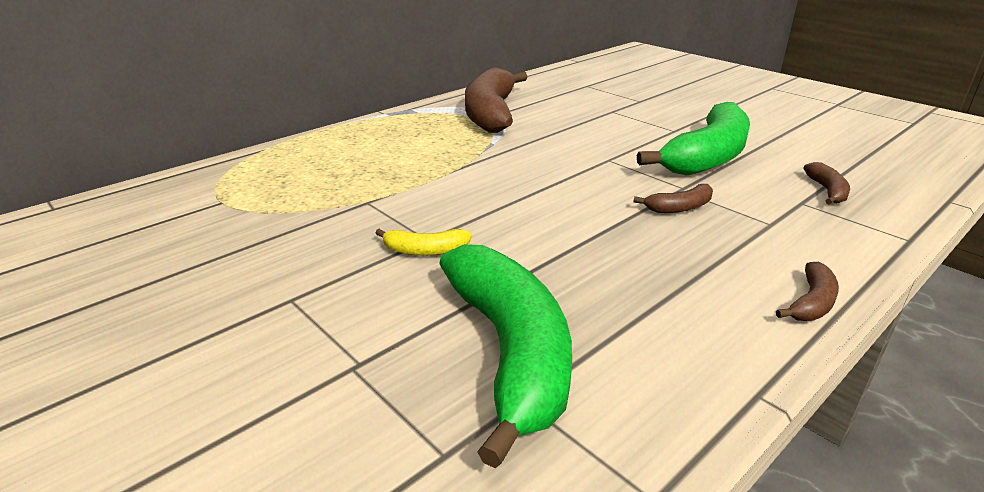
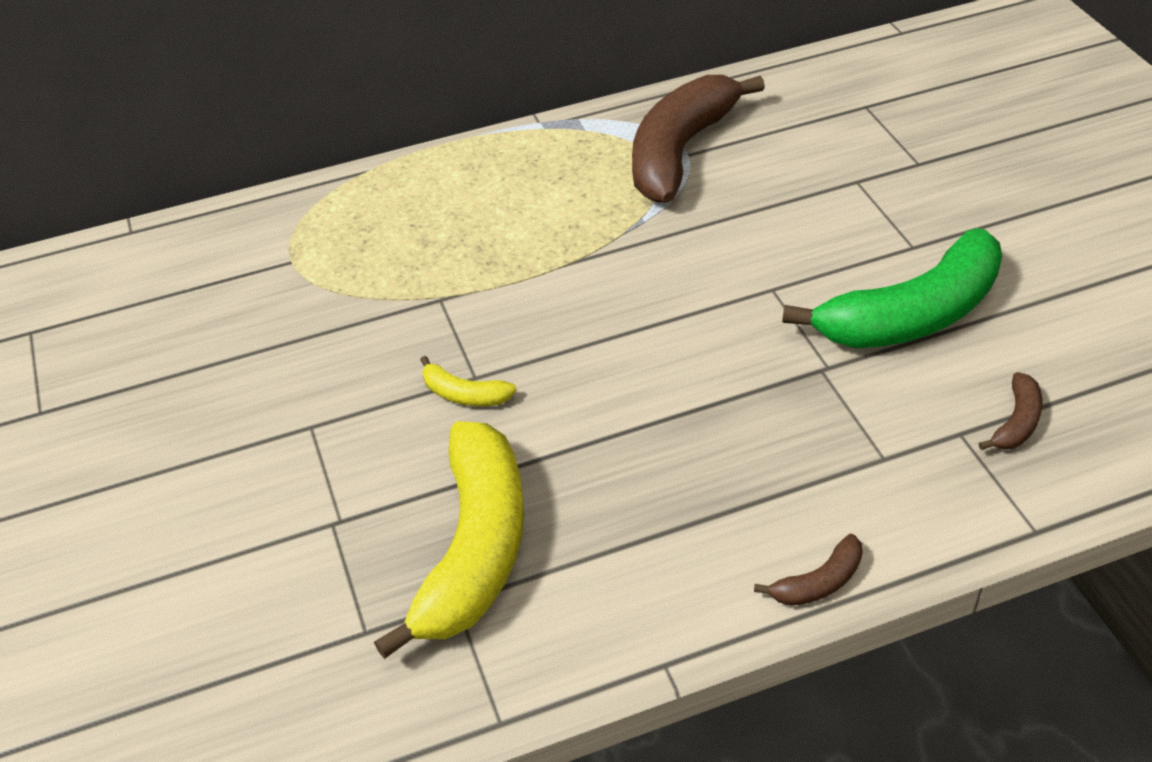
camera: 25 degrees right, 15 degrees up
green banana [439,244,572,468] -> yellow banana [374,421,524,659]
brown banana [634,184,713,213] -> none

